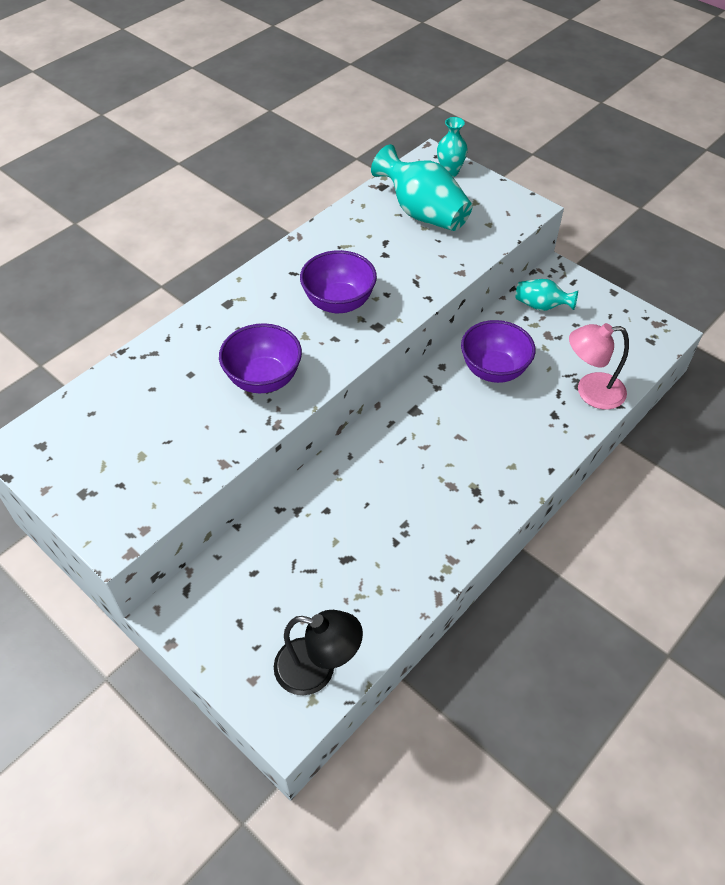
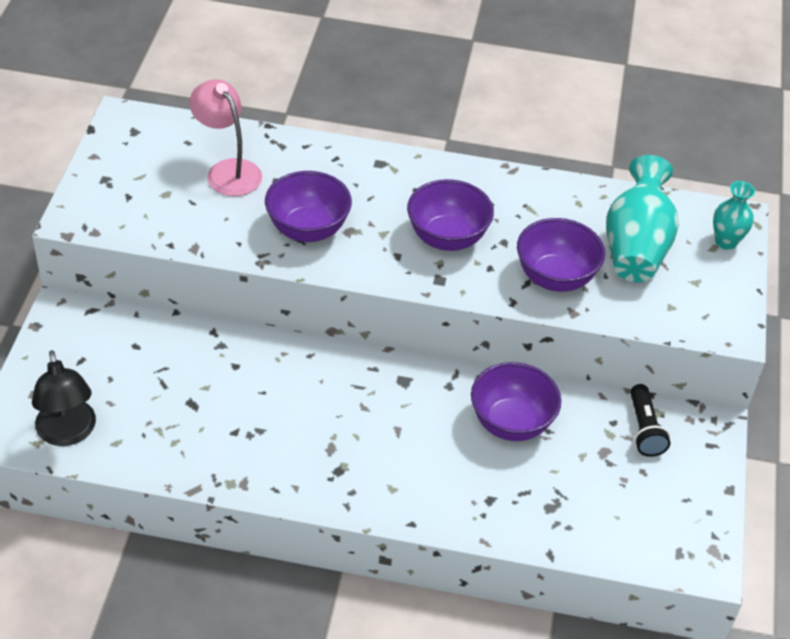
camera: 55 degrees right, 5 degrees down
turquoise vase [515,279,578,311] -> black flashlight [630,384,671,457]
pink lamp [569,323,629,410] -> pink lamp moved to [189,79,262,196]
none -> purple bowl [517,218,605,292]

